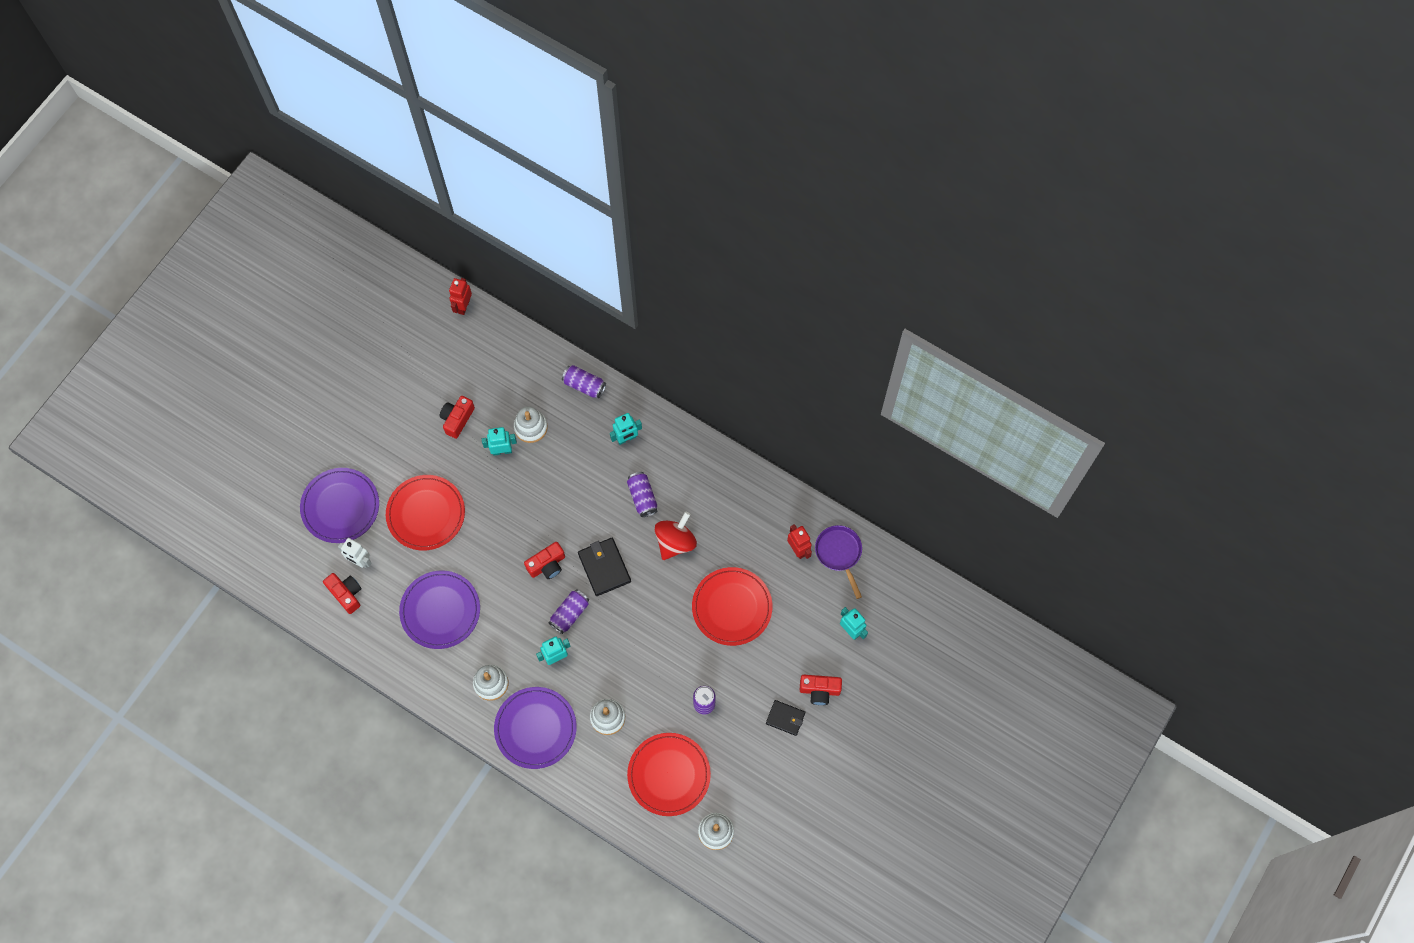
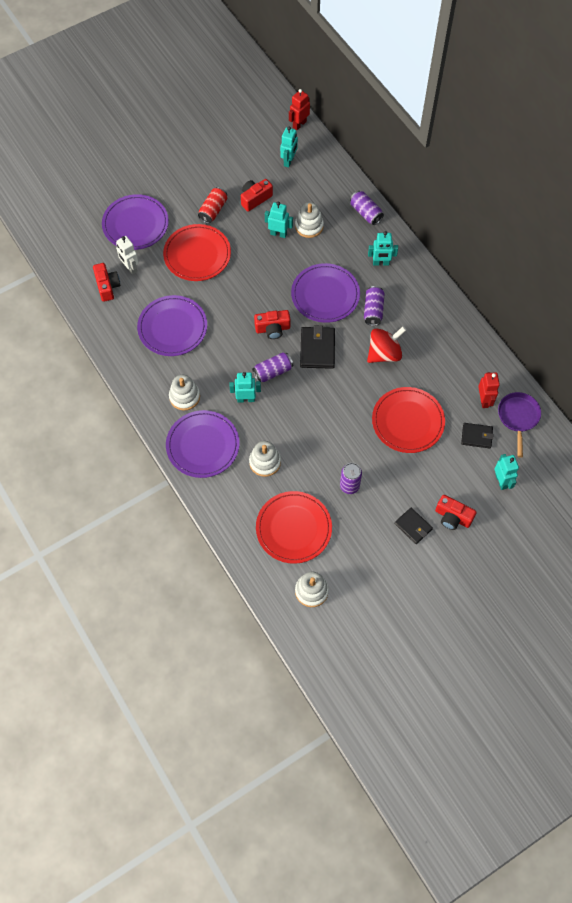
camera: 25 degrees right, 5 degrees down
none -> red can [198,187,227,224]
none -> turquoise robot [280,127,298,168]
none -> purple plate [291,263,360,323]
none -> black wallet [461,423,494,449]

